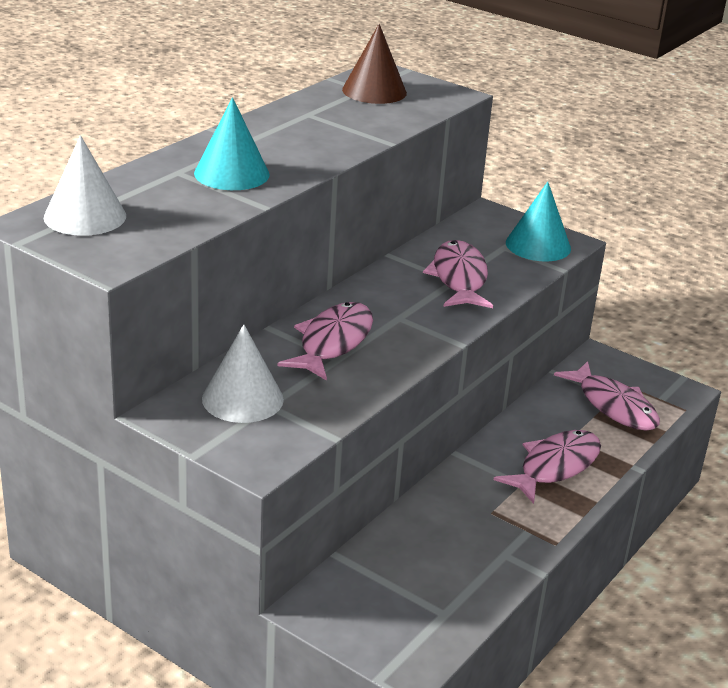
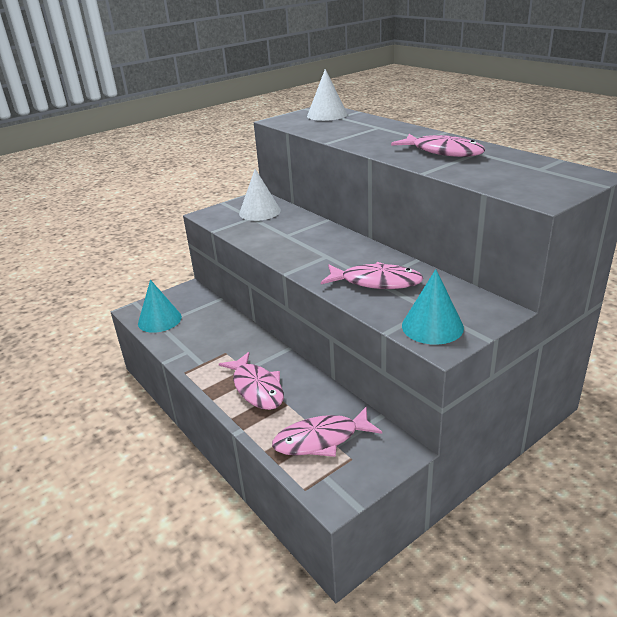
camera: 110 degrees right, 0 degrees up
turquoise cone [194,97,270,190] -> turquoise cone moved to [138,280,182,333]
pink fish [277,302,373,381] -> pink fish moved to [391,134,485,157]
brown cone [342,24,407,104] -> none

